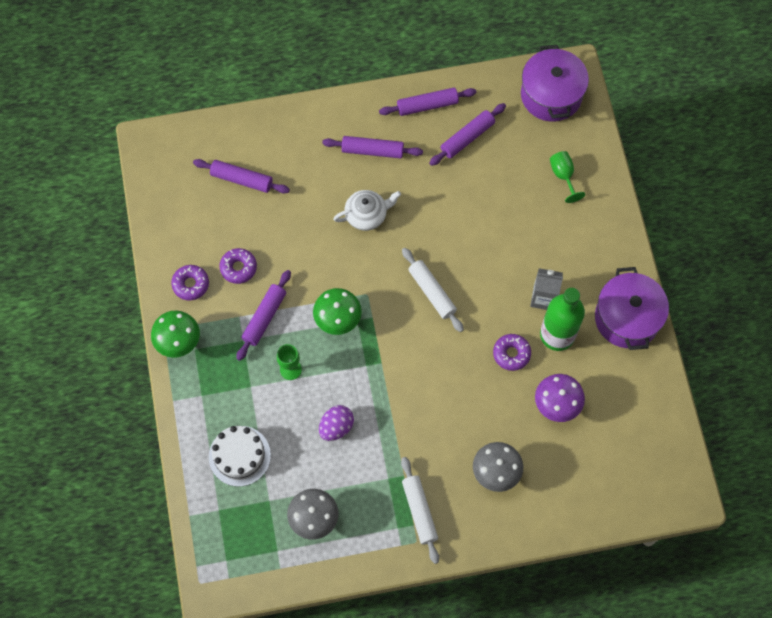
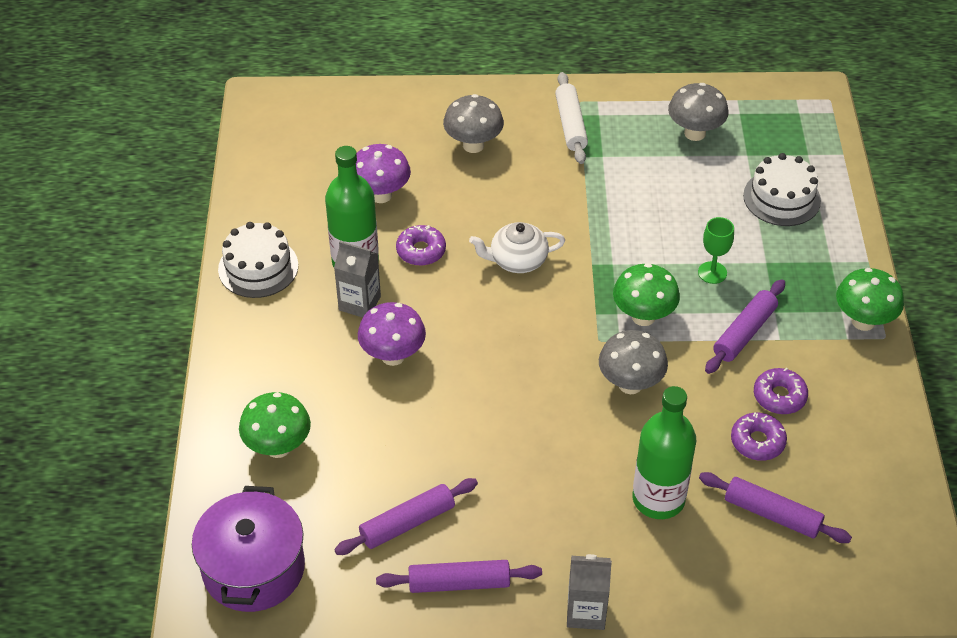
camera: 170 degrees left, 20 degrees down
purple donut [171,265,209,301] -> purple donut moved to [731,412,787,461]
purple egg [319,405,354,441] -> none
purple rolling pin [322,136,423,159] -> none
white teapot [333,190,401,231] -> white teapot moved to [469,222,565,273]
white rolling pin [402,248,464,332] -> none
green goblet [550,151,585,203] -> green mushroom [239,392,311,458]
purple pot [595,267,669,350] -> white cake [218,222,298,298]
none -> purple mushroom [358,302,426,366]
none -> grey carton [567,554,612,630]
none -> grey mushroom [599,330,668,394]
none -> green bottle [632,386,696,519]

